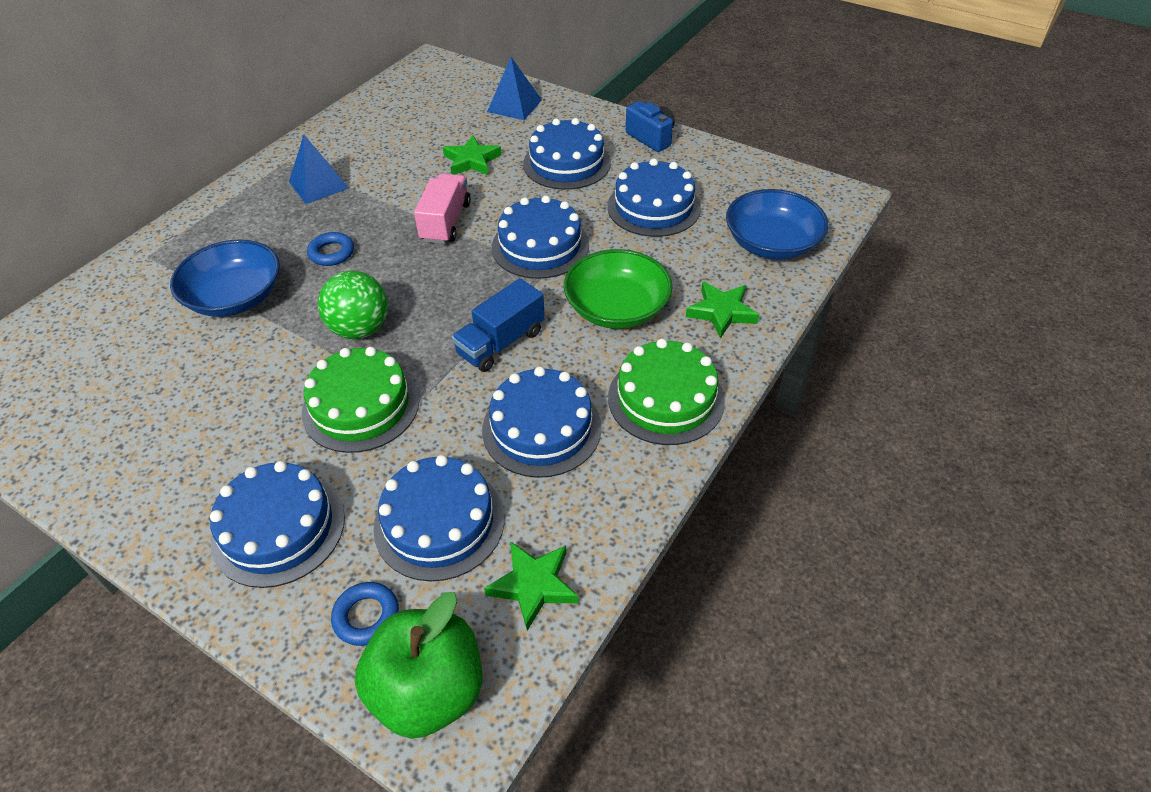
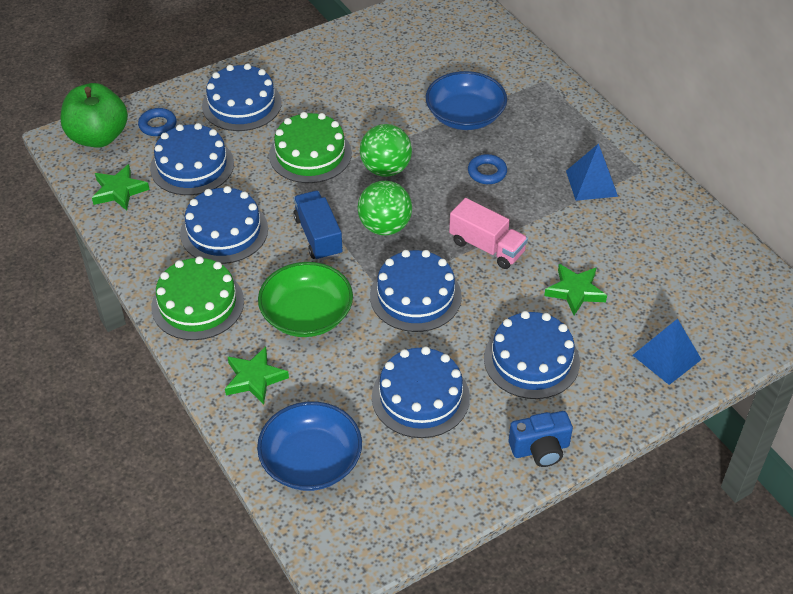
camera: 115 degrees right, 0 degrees up
none -> green ball [357,181,412,235]

